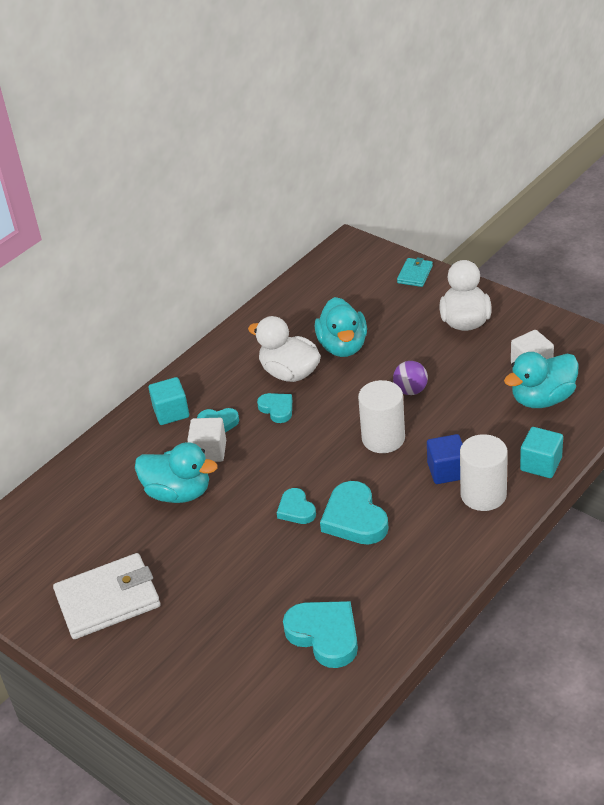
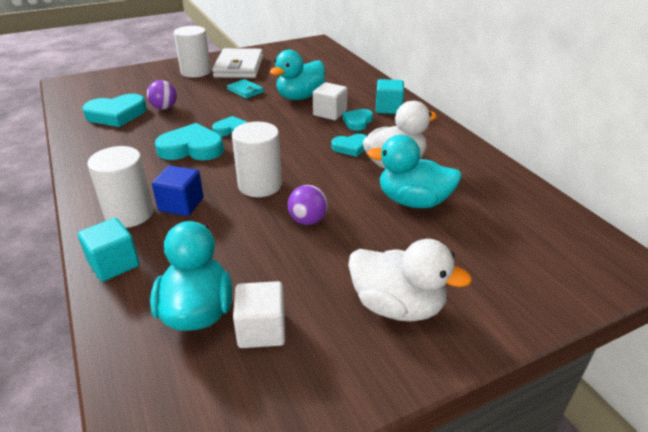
camera: 110 degrees right, 5 degrees down
turquoise wallet [397,257,433,287] -> turquoise wallet moved to [227,79,264,99]
none -> purple ball [147,80,177,109]
none -> white cylinder [174,26,211,78]

